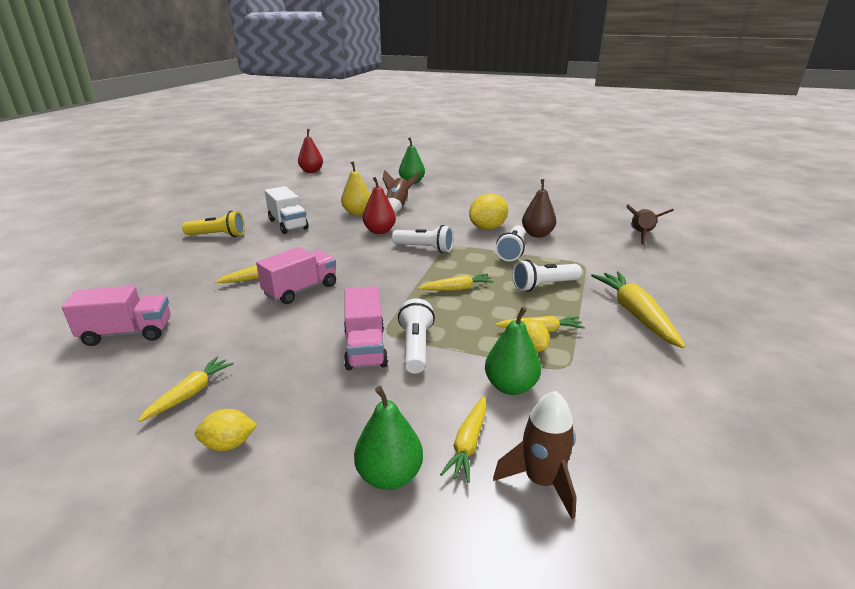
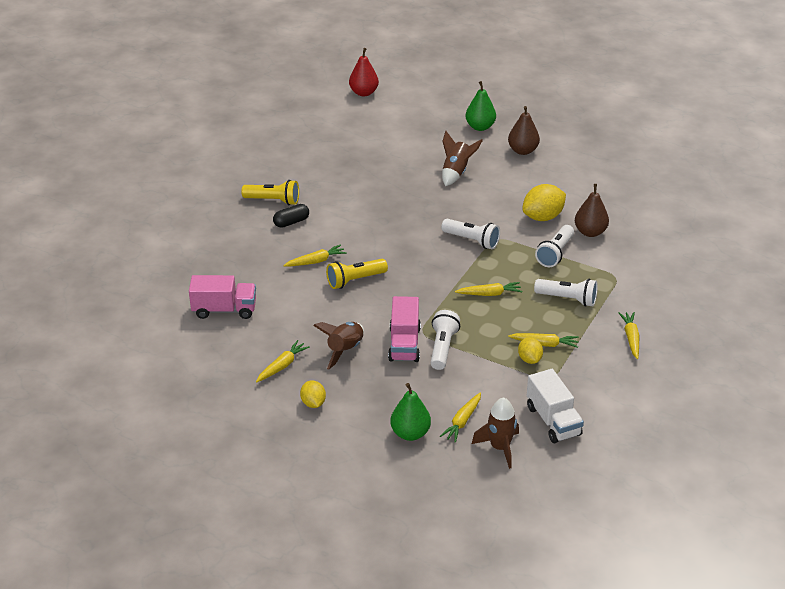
camera: 10 degrees right, 10 degrees up
yellow lemon [195,409,257,451] -> yellow lemon turned 75 degrees clockwise [300,380,326,408]
pink truck [256,247,336,304] -> yellow flashlight [326,259,388,289]
white truck [265,186,309,234] -> white truck moved to [527,369,584,443]
yellow pear [341,162,371,215] -> none
red pear [363,177,396,234] -> none
green pear [485,307,541,395] -> none
white flashlight [512,259,582,292] -> white flashlight turned 150 degrees counterclockwise [534,279,598,307]
yellow carrot [591,271,686,348] -> yellow carrot [619,312,639,359], size x0.59
brown rocket [627,205,674,245] -> brown rocket moved to [313,322,364,370]
none -> black capsule [273,204,309,228]
none -> brown pear [508,106,540,155]

